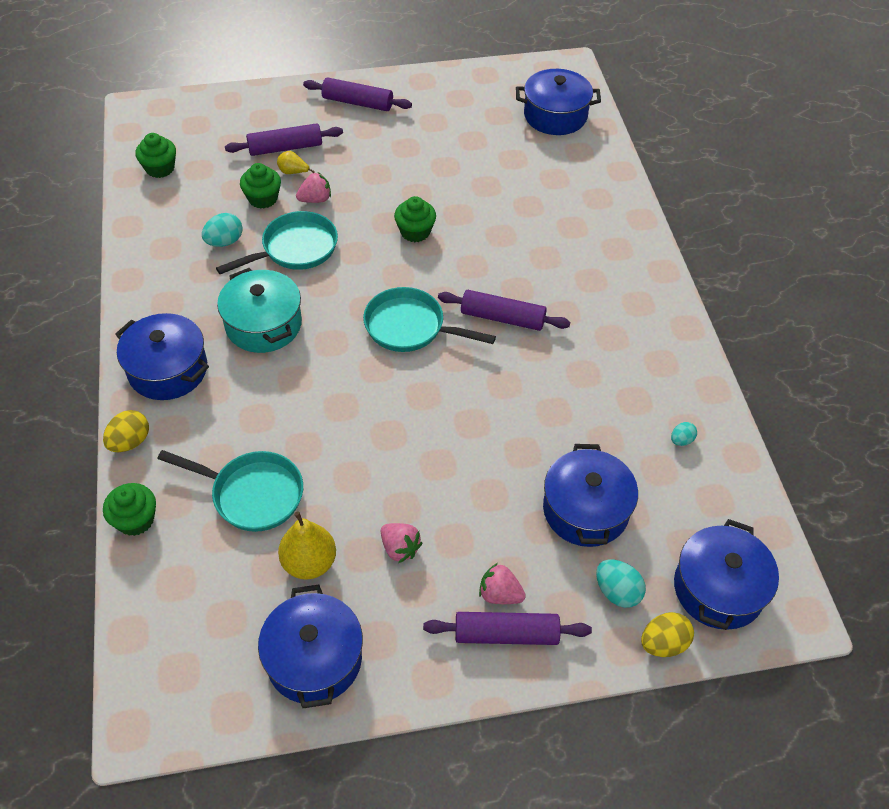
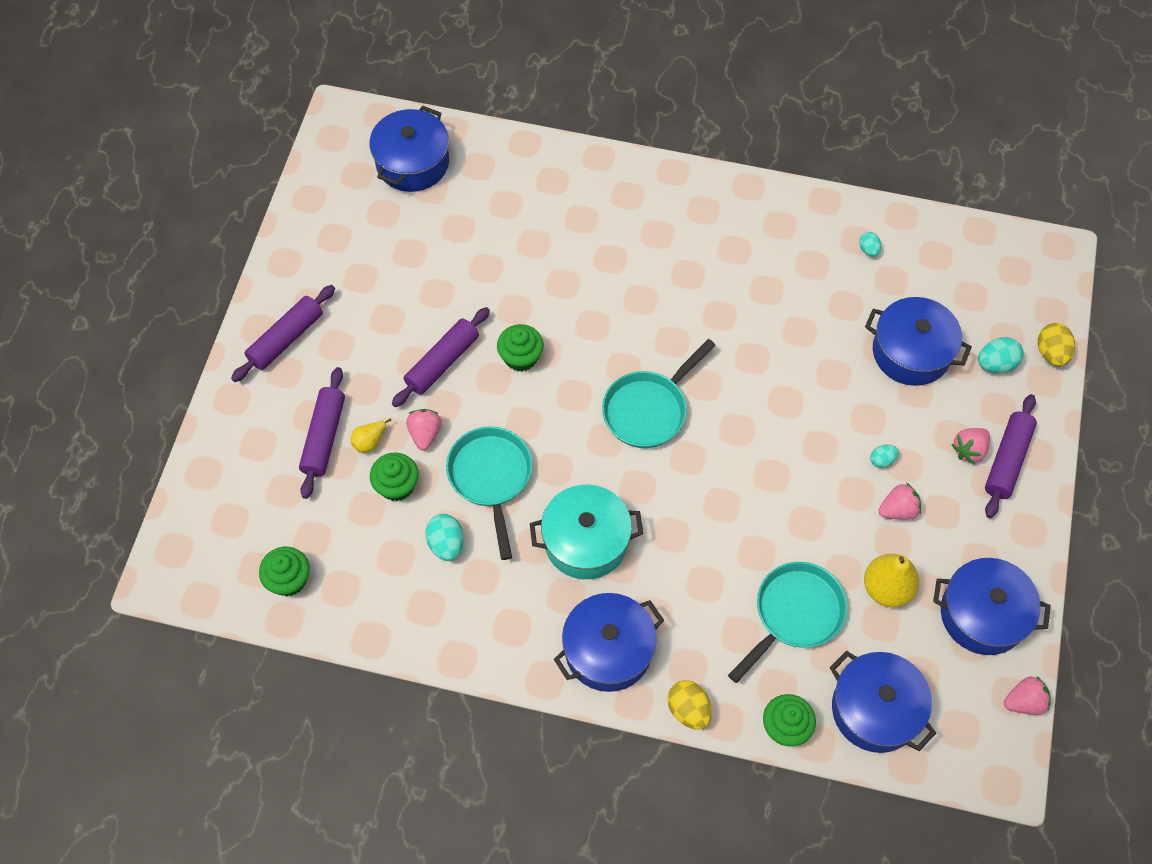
camera: 65 degrees left, 10 degrees up
purple rolling pin [438,290,570,331] -> purple rolling pin moved to [392,307,490,407]
blue pot [674,519,779,630] -> blue pot moved to [830,651,936,753]
none -> turquoise egg [870,444,899,468]
none -> pink strawberry [1004,676,1051,715]

